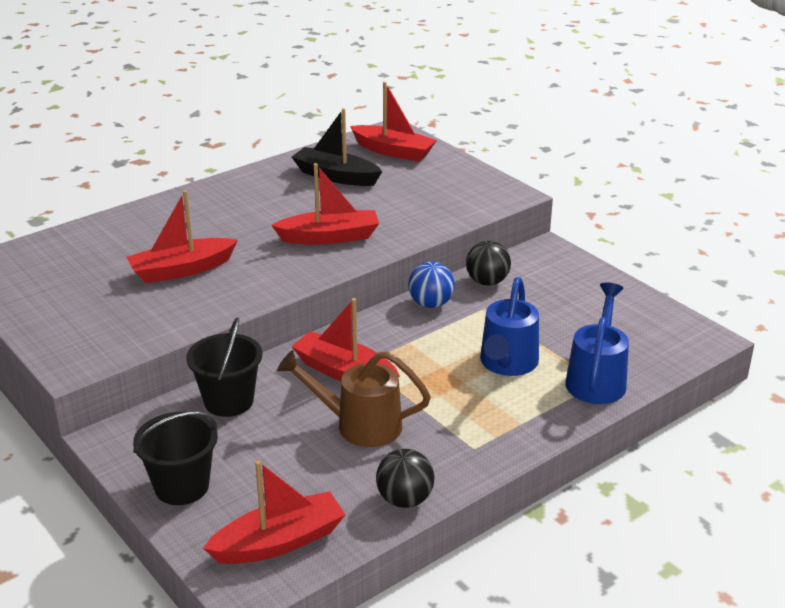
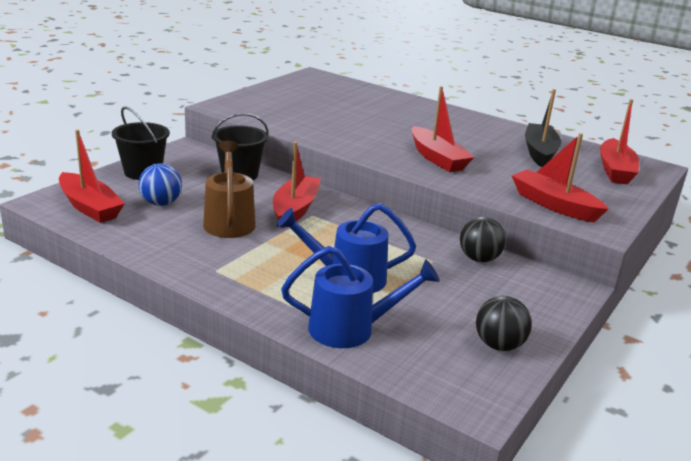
camera: 70 degrees right, 5 degrees down
red boat [126,190,238,283] -> red boat moved to [511,133,608,223]
black ball [376,449,435,508] -> black ball moved to [476,296,532,351]
blue ball [408,262,455,308] -> blue ball moved to [139,163,182,206]

